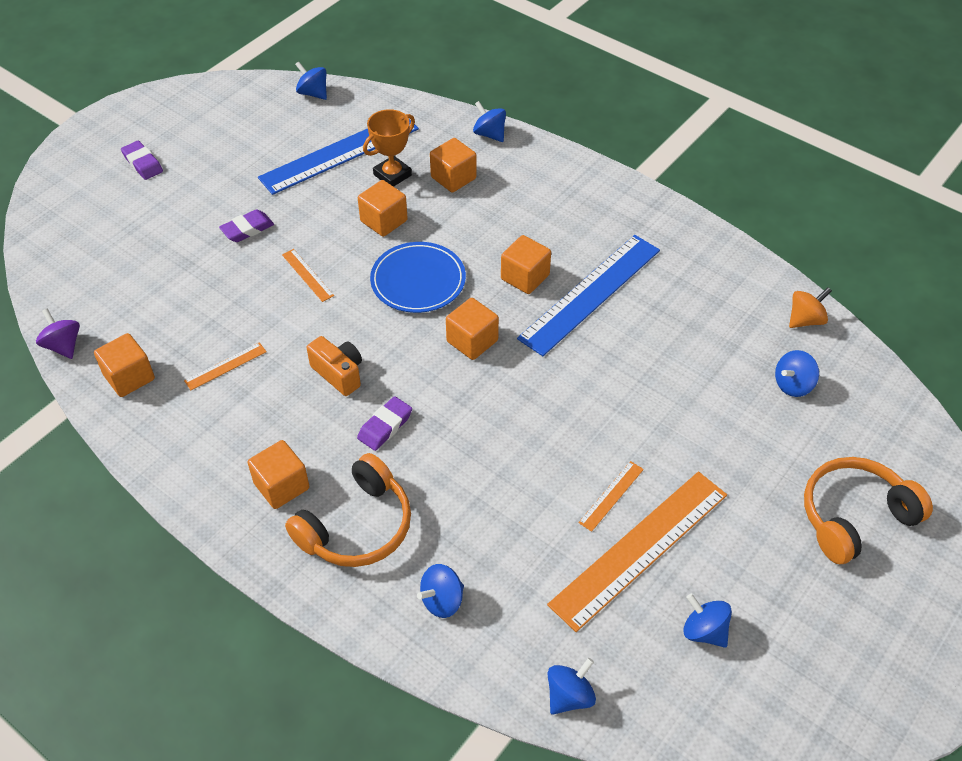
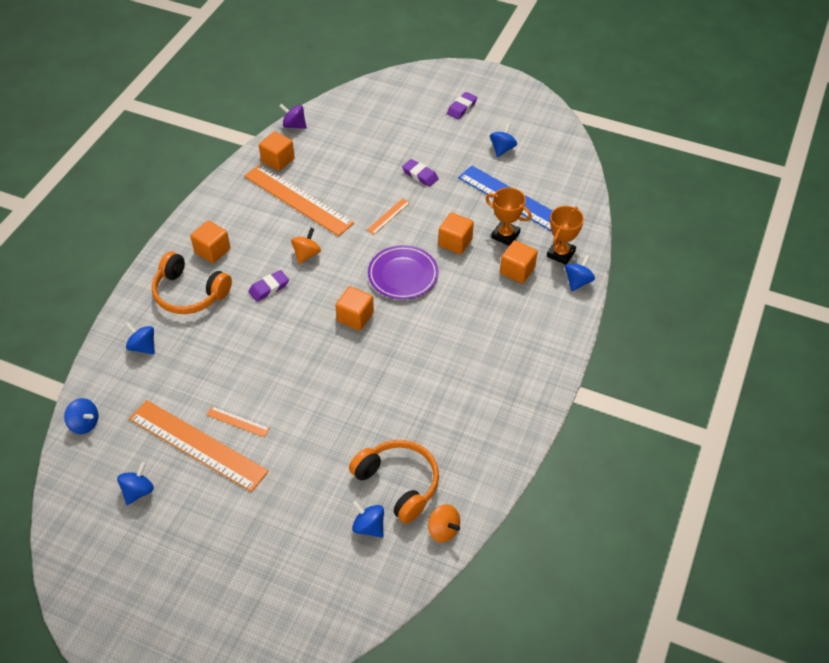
camera: 75 degrees right, 0 degrees up
purple spinning top [36,309,80,359] -> purple spinning top turned 105 degrees counterclockwise [279,104,307,129]
orange ruler [184,342,267,390] -> orange ruler [244,164,354,236], size x2.35
blue spinning top [295,61,327,100] -> blue spinning top moved to [490,123,517,157]
orange camera [307,336,362,396] -> orange spinning top [291,228,321,264]
purple eraser [357,396,412,451] -> purple eraser turned 60 degrees counterclockwise [248,270,289,302]
blue plate [370,242,466,313] -> purple plate [368,245,438,299]
orange cube [501,235,551,294] -> none
blue ruler [517,235,660,356] -> none
orange headphones [804,457,933,564] -> orange headphones moved to [349,440,439,524]
none -> orange trophy [547,206,584,265]

